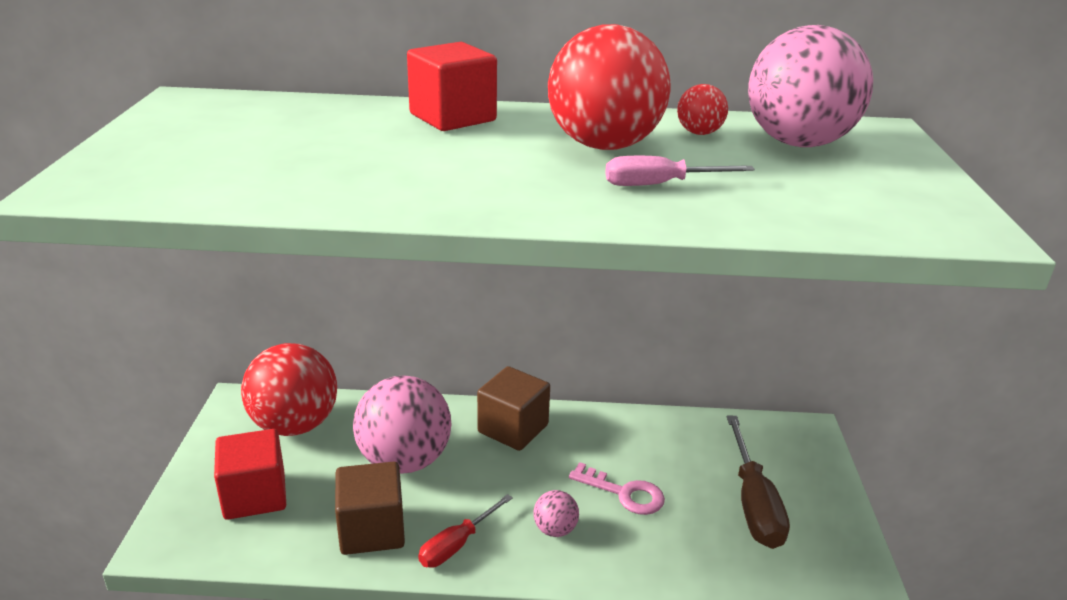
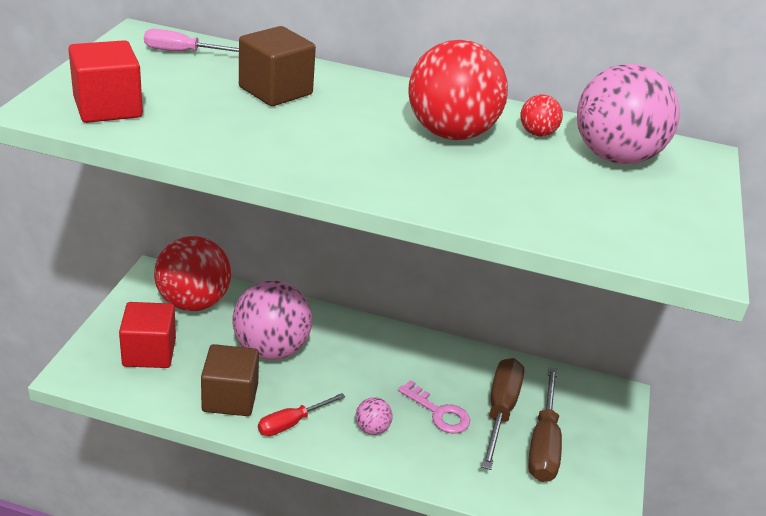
camera: 10 degrees right, 5 degrees up
red cube [407,42,497,131] -> red cube moved to [68,40,143,123]
brown cube [477,366,550,451] -> brown cube moved to [239,26,316,106]
pink screwdriver [605,156,755,186] -> pink screwdriver moved to [144,29,239,52]
none -> brown screwdriver [481,358,524,470]

